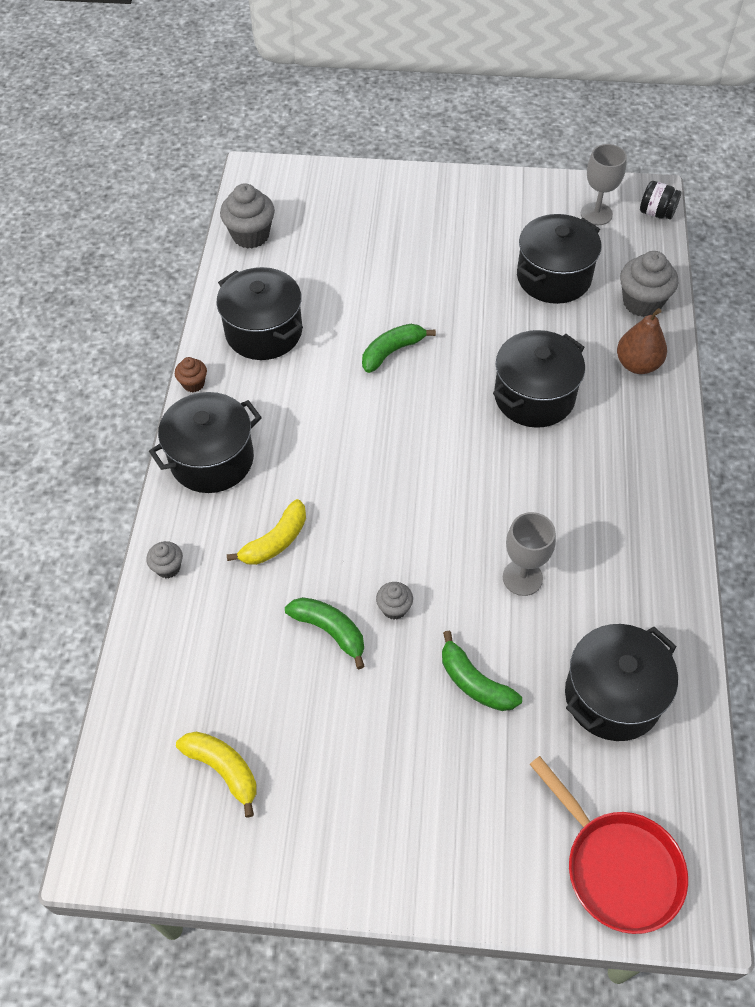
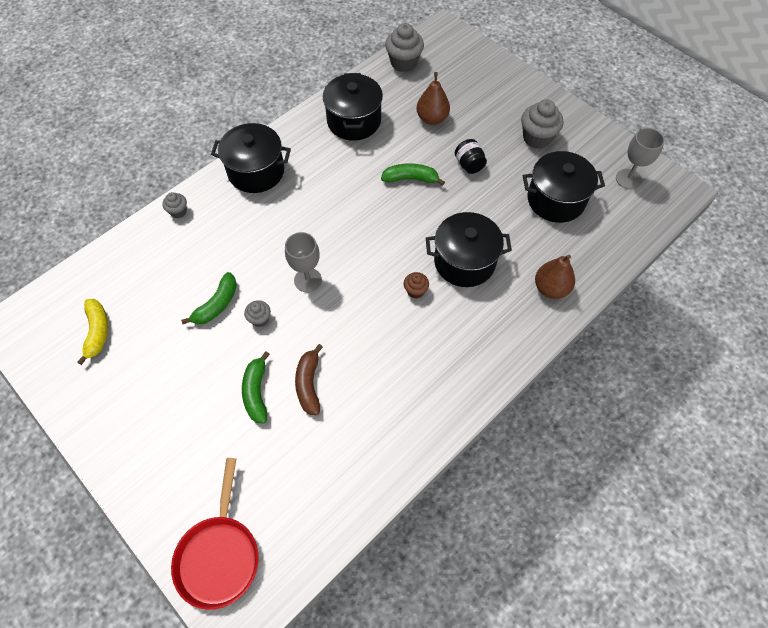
camera: 40 degrees right, 5 degrees up
brown cupcake [175,357,207,392] -> brown cupcake moved to [404,272,429,299]
yellow banana [226,499,306,565] -> none
green banana [285,597,365,669] -> green banana turned 45 degrees clockwise [181,272,237,324]
grey goblet [503,512,556,596] -> grey goblet moved to [285,232,322,292]
black pot [565,624,678,741] -> none
grey cupcake [620,251,678,317] -> grey cupcake moved to [521,99,563,149]
black jar [640,181,681,219] -> black jar moved to [455,139,487,174]
none -> brown banana [295,344,323,415]
none -> brown pear [416,72,450,125]

